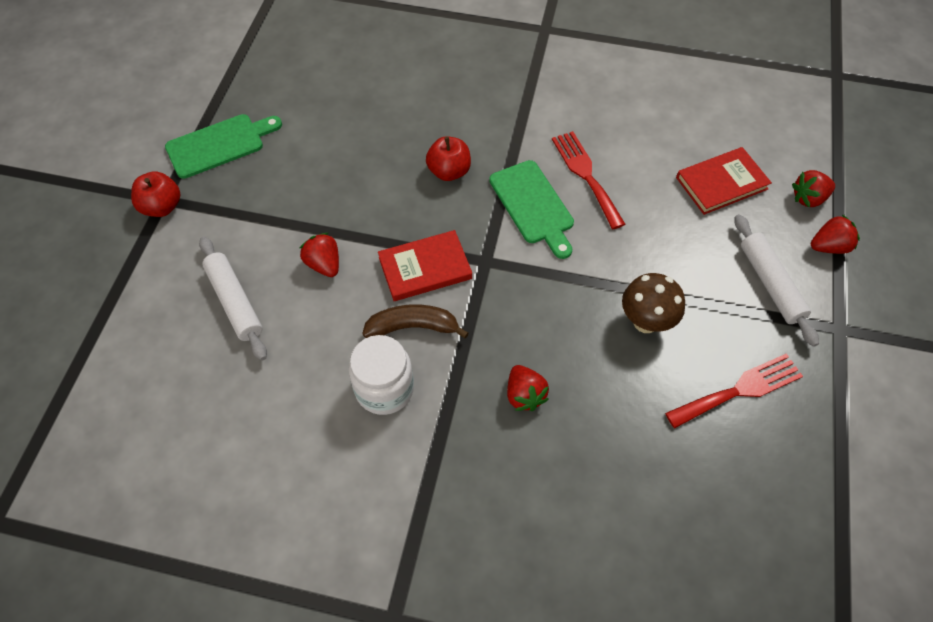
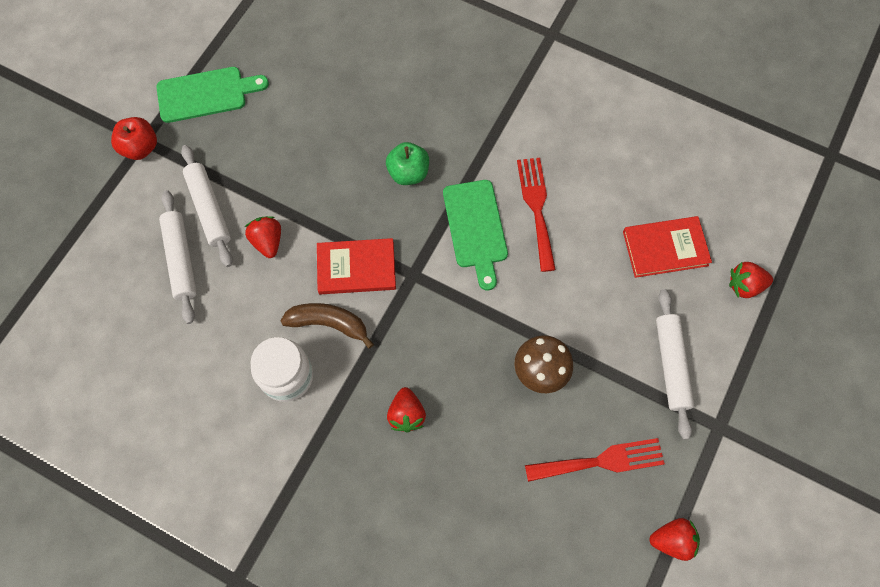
camera: 15 degrees right, 10 degrees up
red apple [426,136,471,181] -> green apple [386,142,429,185]
red strawberry [811,215,860,254] -> red strawberry moved to [649,518,700,561]
none -> white rolling pin [181,145,233,267]

